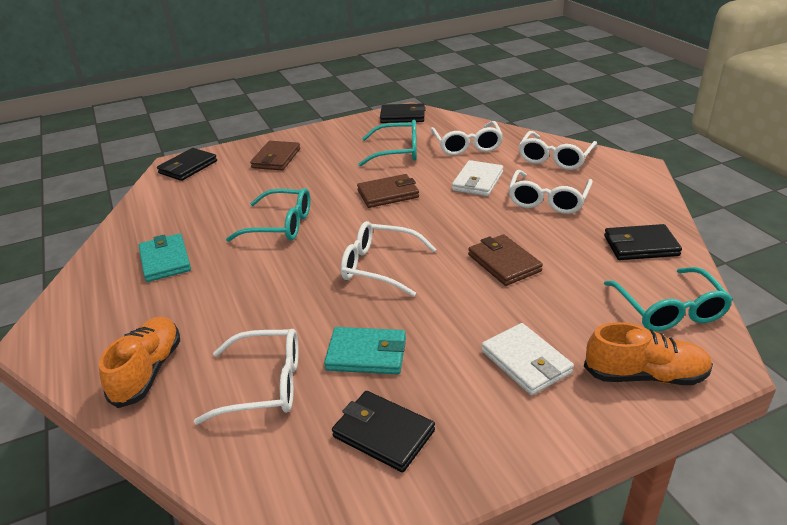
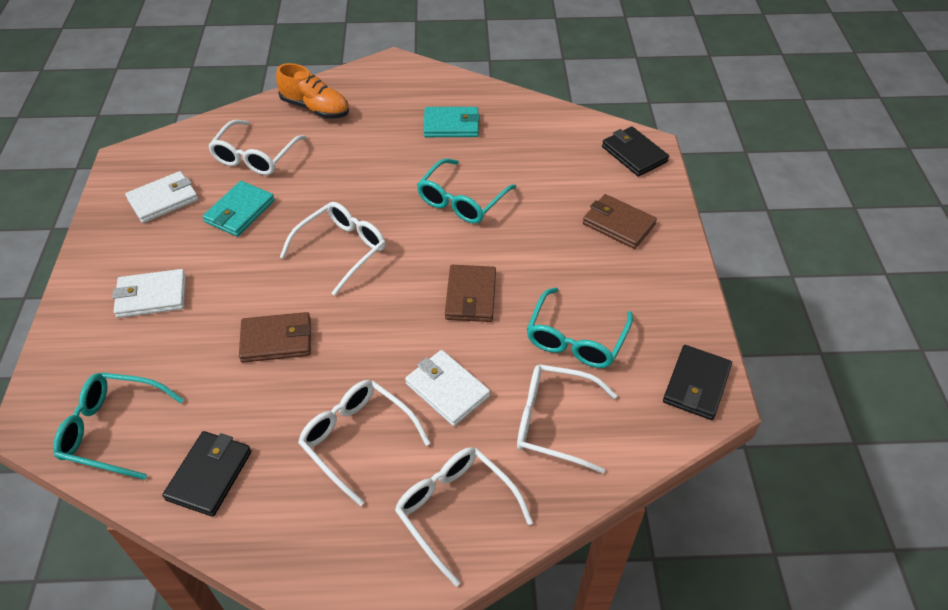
camera: 110 degrees right, 15 degrees up
black wallet [332,391,435,472] -> white wallet [125,171,198,223]
orange shoe [584,322,713,385] -> none

